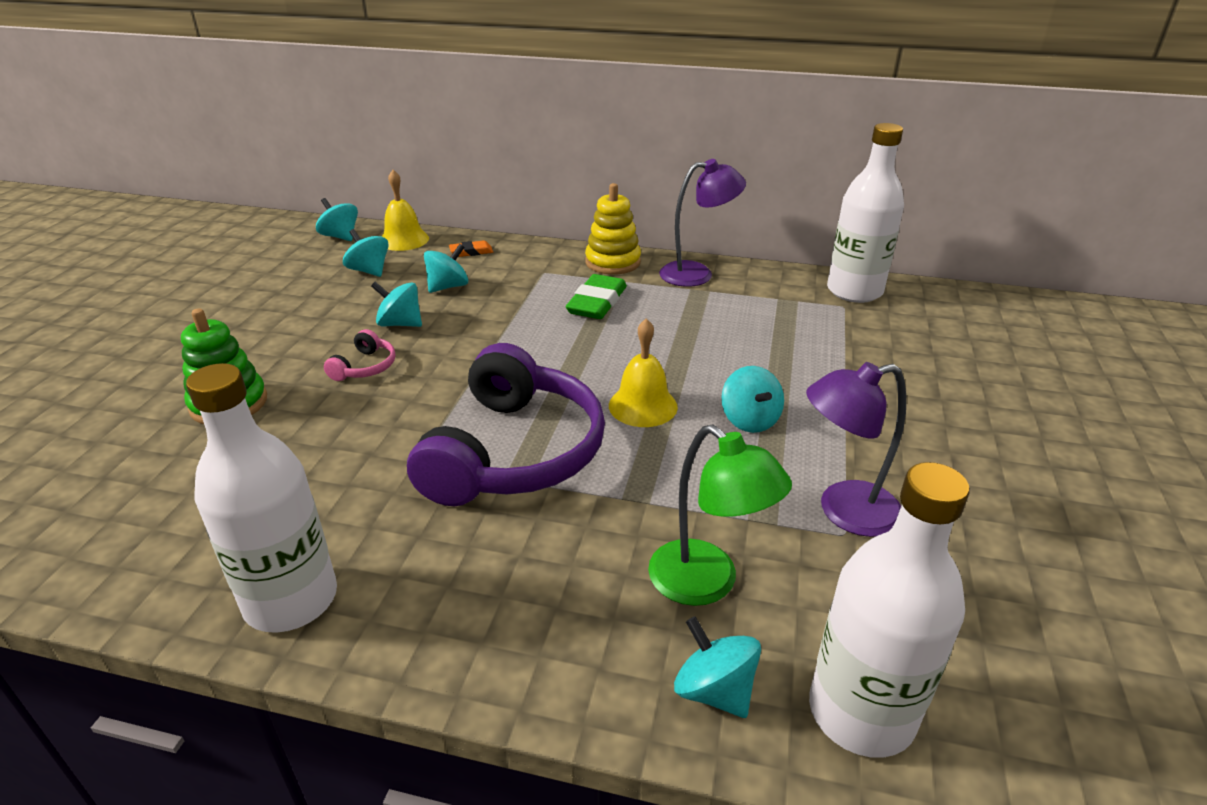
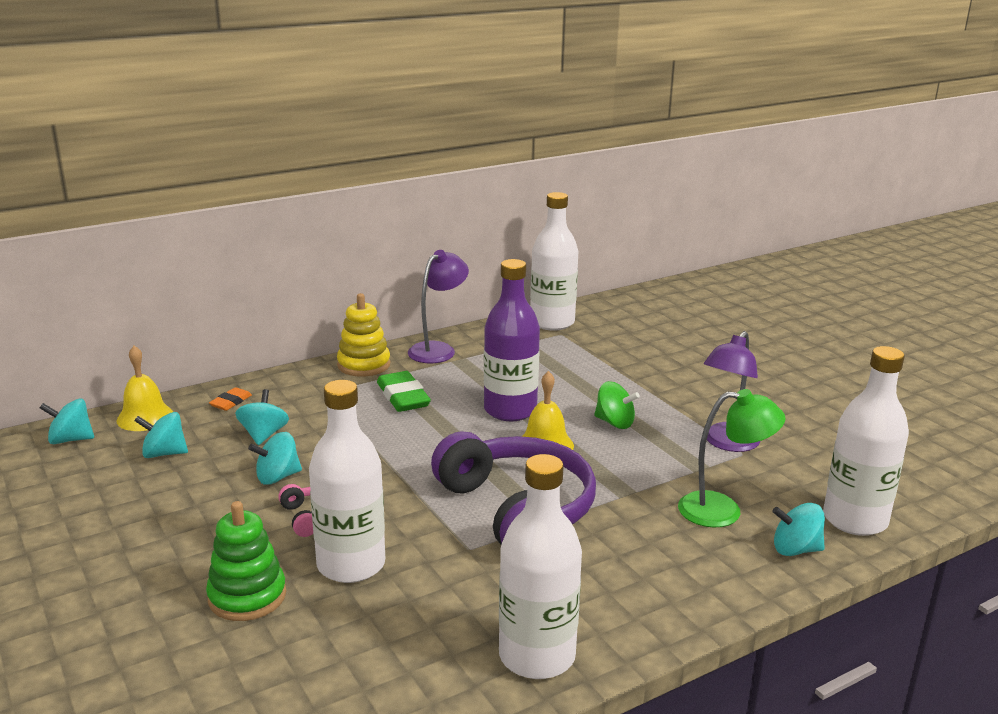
camera: 45 degrees left, 10 degrees down
turquoise spinning top [721,366,784,433] -> green spinning top [594,381,640,429]
none -> white bottle [309,380,385,583]
none -> purple bottle [484,259,540,421]

